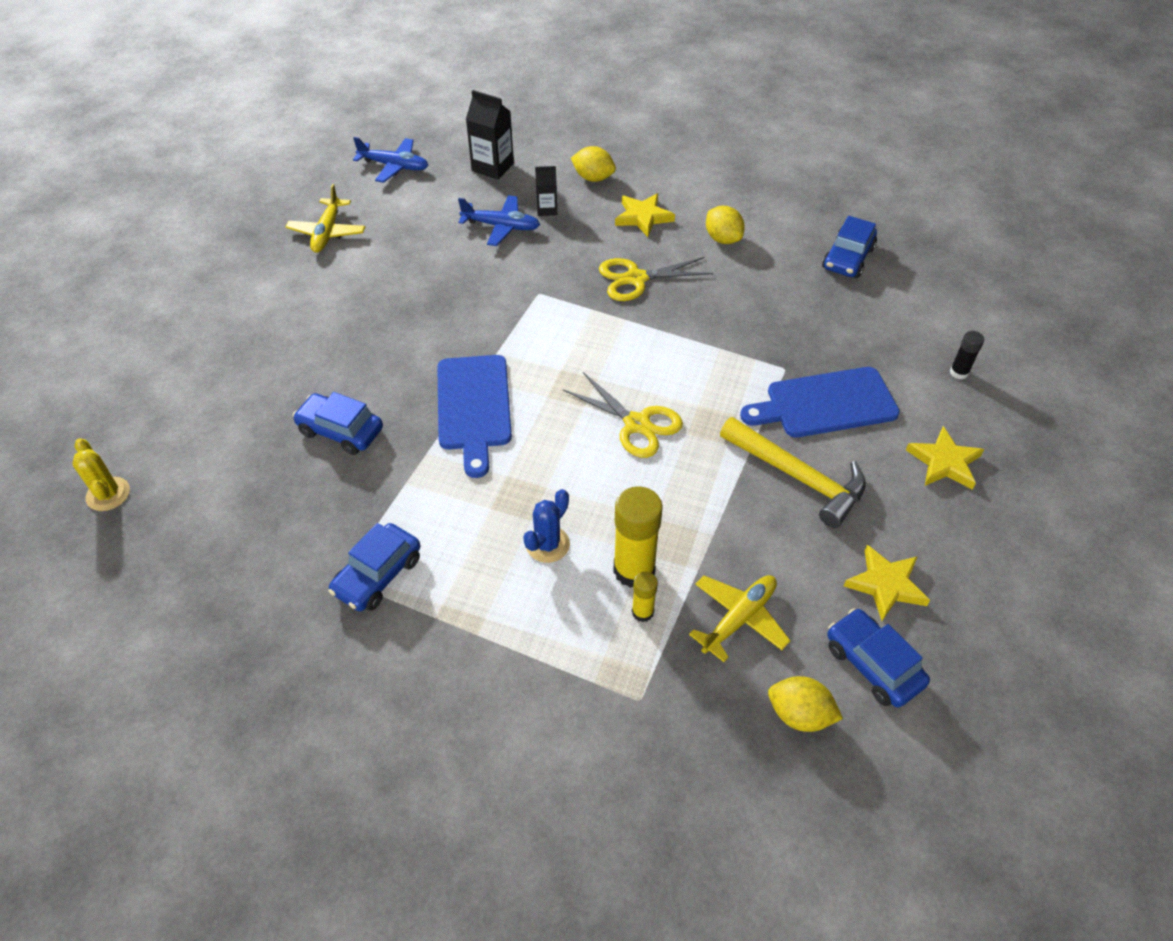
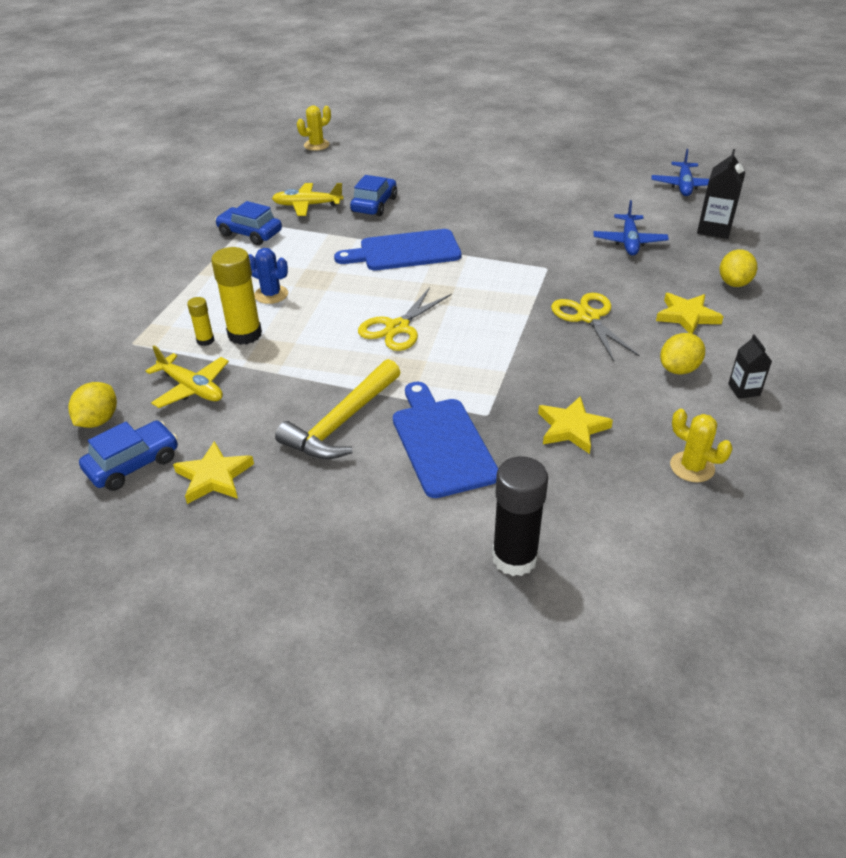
camera: 85 degrees right, 10 degrees down
yellow plane [286,184,365,253] -> yellow plane moved to [272,183,344,216]
black carton [535,166,557,216] -> black carton moved to [728,334,772,399]
blue car [822,216,877,278] -> yellow cactus [670,409,733,482]
yellow star [906,426,984,490] -> yellow star moved to [538,396,613,454]
black glue stick [950,331,984,379] -> black glue stick [492,456,548,576], size x1.95

